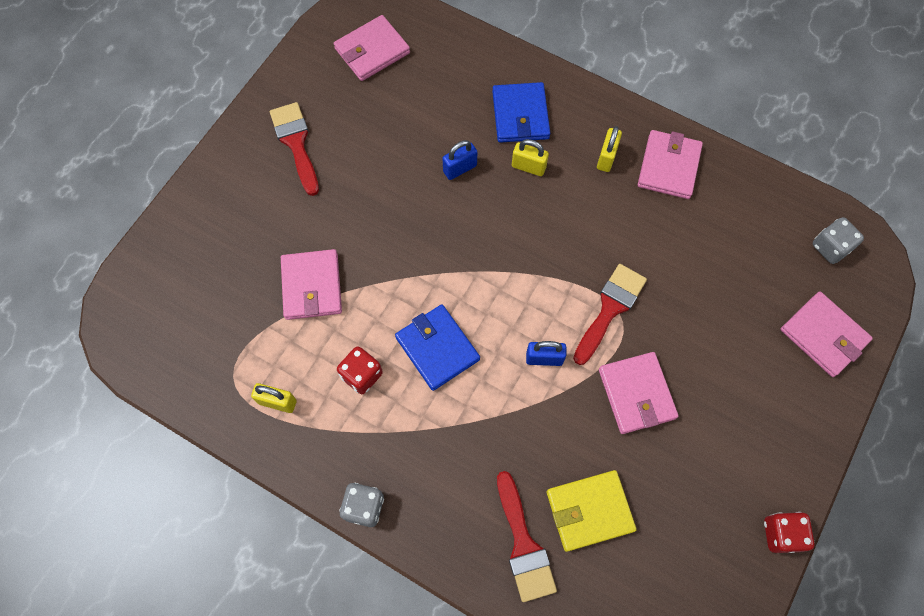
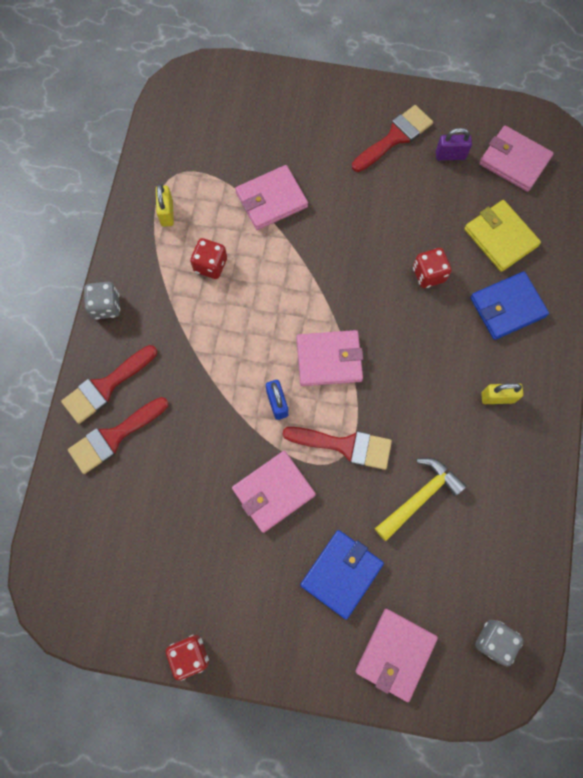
camera: 70 degrees right, 5 degrees up
blue wallet [395,304,480,391] -> blue wallet moved to [300,530,384,620]
blue padlock [442,140,477,180] -> red dice [413,248,452,288]
yellow padlock [512,139,549,176] -> none
yellow wallet [547,470,637,552] -> yellow wallet moved to [464,200,541,272]
pink wallet [638,130,703,199] -> pink wallet moved to [297,330,363,386]
none -> red brush [61,345,157,424]
none -> yellow hammer [375,457,466,541]
none -> purple padlock [436,128,472,160]

